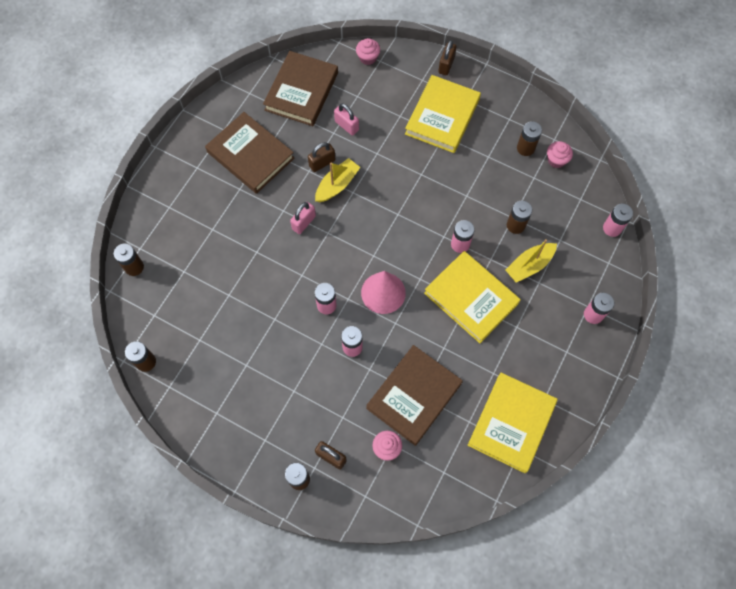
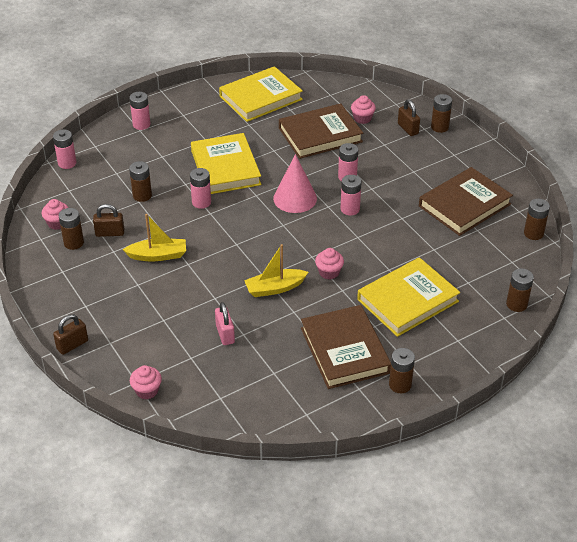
camera: 150 degrees left, 25 degrees down
brown book [263,51,338,126] -> brown book moved to [419,167,513,236]
pink padlock [290,202,316,234] -> pink cupcake [315,248,344,280]
brown padlock [308,142,335,172] -> brown padlock moved to [93,204,124,237]
yellow book [405,75,481,153] -> yellow book moved to [357,257,460,337]
yellow boat [506,239,557,283] -> yellow boat moved to [123,214,186,261]
none -> brown battery [389,348,415,393]

